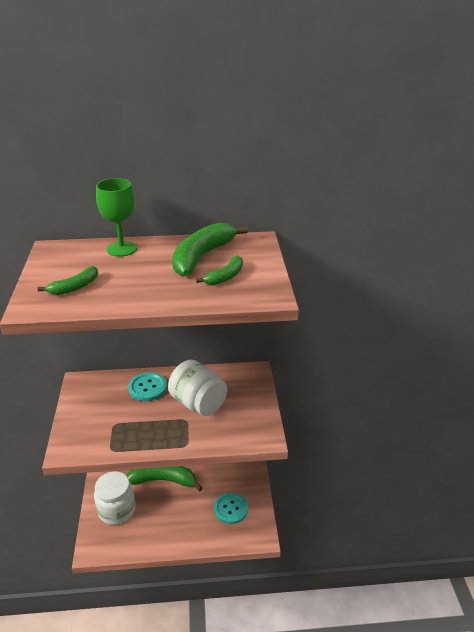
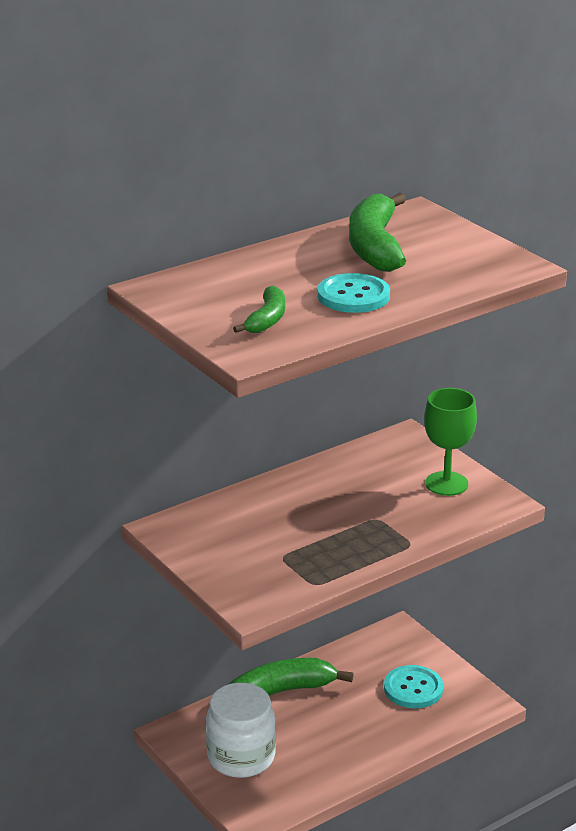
camera: 30 degrees left, 5 degrees down
green goblet [96,178,137,257] -> green goblet moved to [424,388,477,496]
turquoise button [128,372,167,401] -> turquoise button moved to [317,273,390,313]
white jar [168,360,227,416] -> none
green banana [196,255,243,285] -> none

